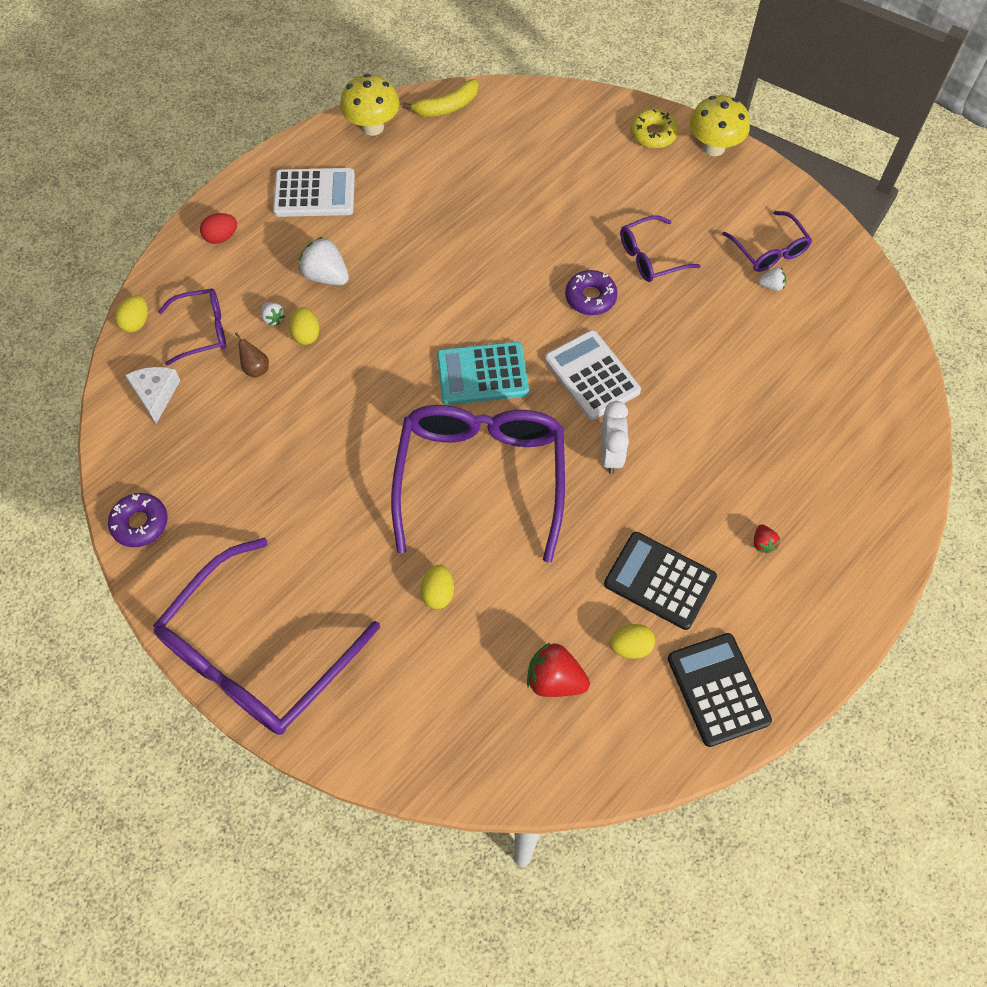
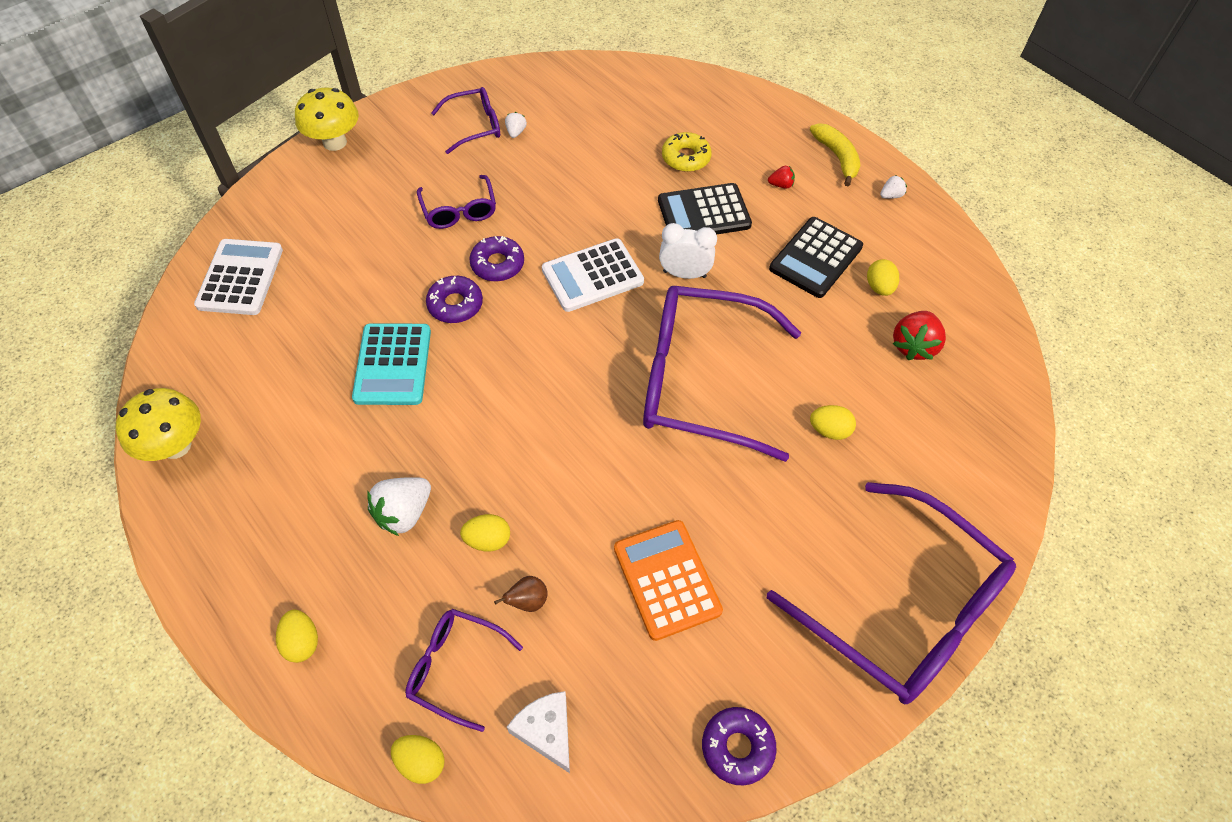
camera: 85 degrees left, 5 degrees down
white cheese [125,367,180,424] -> white cheese turned 60 degrees clockwise [507,691,570,773]
purple glasses [158,289,226,366] -> purple glasses turned 60 degrees counterclockwise [405,609,523,732]
red egg [200,213,237,244] -> yellow egg [276,610,318,663]
white strawberry [261,302,285,325] -> white strawberry moved to [880,175,907,199]
white calculator [273,168,355,217] -> white calculator moved to [194,239,283,315]
yellow banana [402,79,478,117] -> yellow banana moved to [810,123,861,186]
turquoise calculator [437,342,529,405] -> turquoise calculator moved to [352,323,431,405]
yellow donut [631,109,679,148] -> yellow donut moved to [662,132,712,172]
black calculator [668,633,772,747] -> black calculator moved to [658,183,752,235]
none -> purple donut [426,276,483,323]
none -> orange calculator [614,520,723,641]

